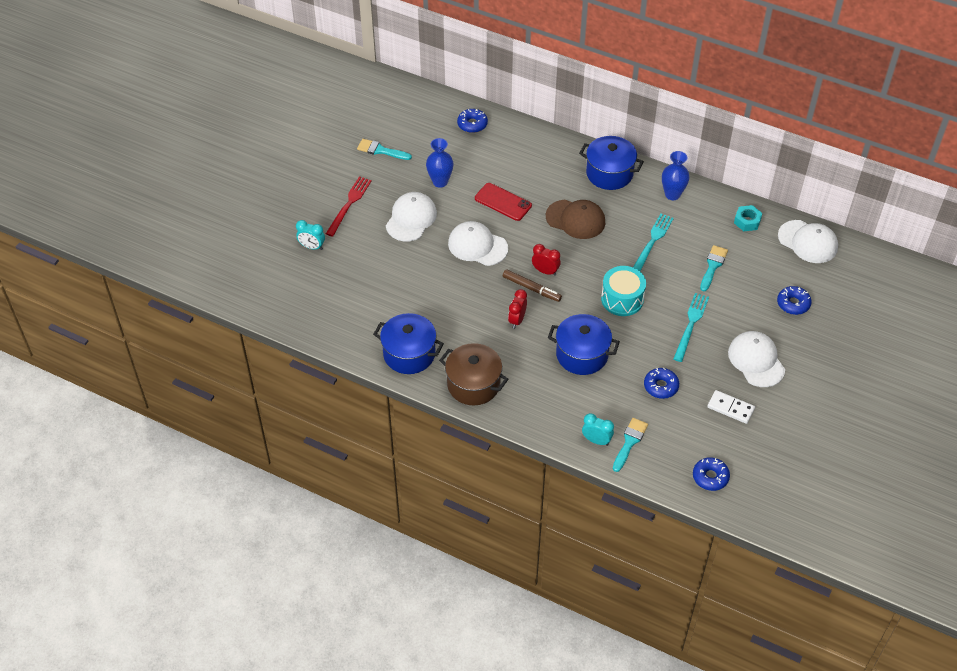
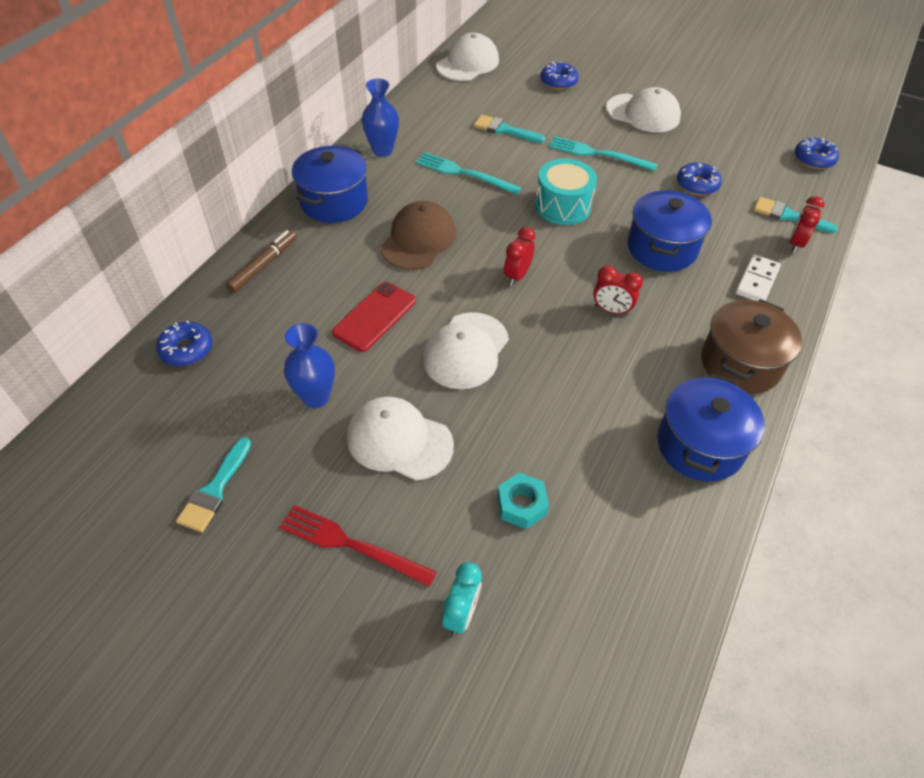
camera: 90 degrees left, 0 degrees up
brown marker [503,269,562,302] -> brown marker moved to [226,230,297,293]
turquoise clock [582,413,614,446] -> red clock [789,196,825,253]
white domino [707,390,755,424] -> white domino moved to [735,254,781,301]
white cap [728,331,785,387] -> white cap turned 135 degrees counterclockwise [606,87,681,133]
turquoise nut [734,205,763,231] -> turquoise nut moved to [497,473,549,529]

